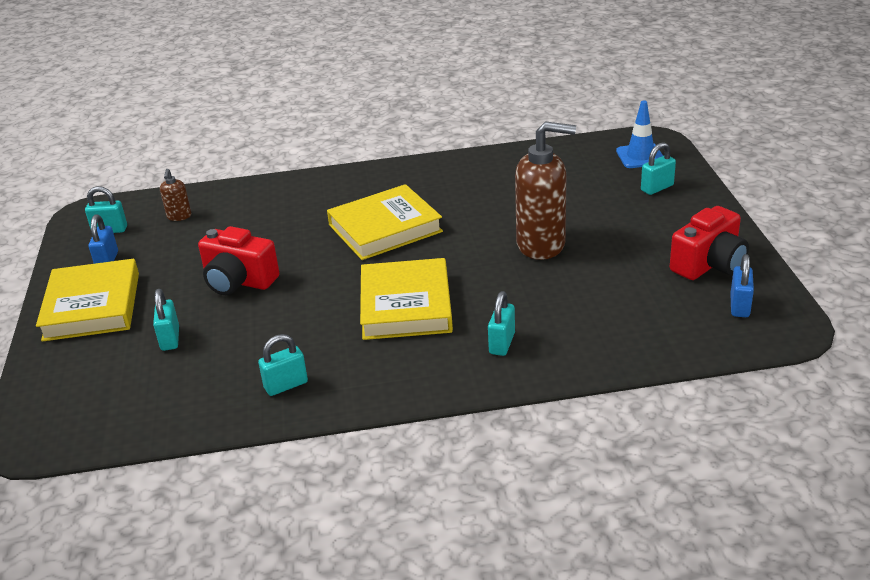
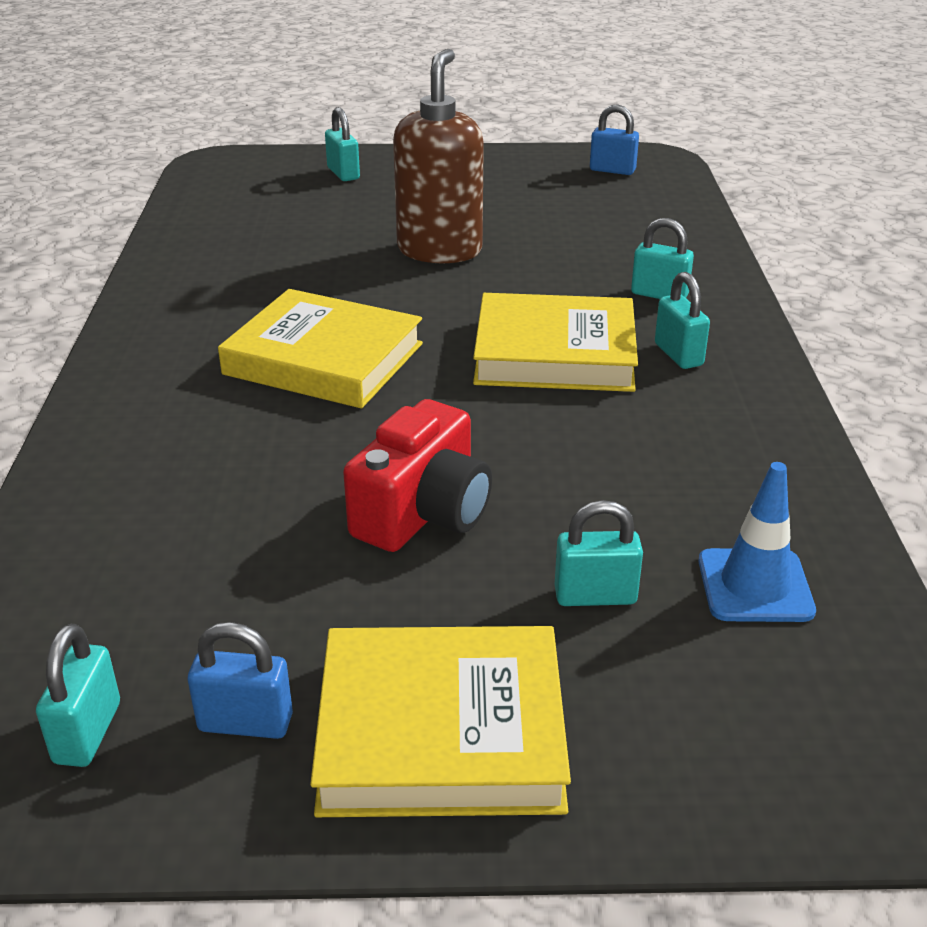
camera: 85 degrees left, 0 degrees up
brown soap dispenser [160,169,191,221] -> none
turquoise padlock [258,334,308,396] -> turquoise padlock moved to [655,272,710,369]
yellow book [327,184,443,260] -> yellow book turned 45 degrees counterclockwise [218,289,423,408]
blue traffic cone [616,100,663,168] -> blue traffic cone moved to [698,462,816,622]
red camera [670,206,749,280] -> none

